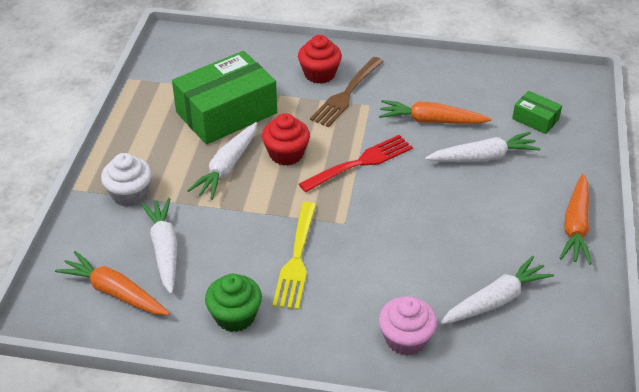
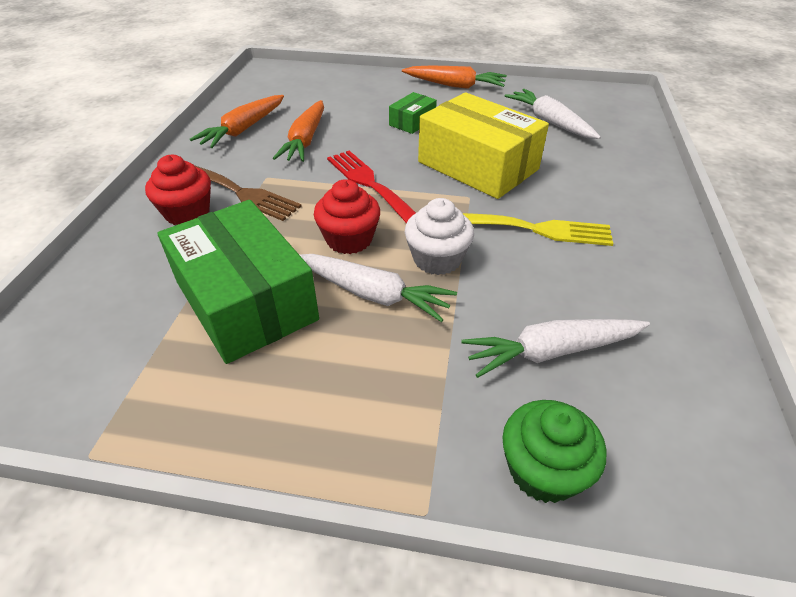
camera: 90 degrees left, 0 degrees up
orange carrot [55,251,170,315] -> orange carrot moved to [190,95,284,148]
white cupcake [101,153,152,207] -> white cupcake moved to [405,198,474,275]
green cupcake [205,274,262,332] -> green cupcake moved to [502,400,606,503]
pink cupcake [379,296,437,356] -> none
white carrot [425,132,541,162] -> none
green box [512,91,562,134] -> green box moved to [389,92,437,134]
none -> yellow box [418,92,549,199]

